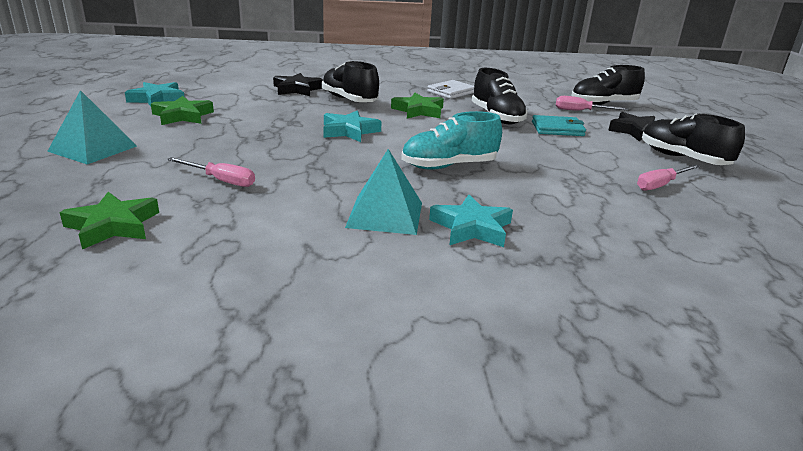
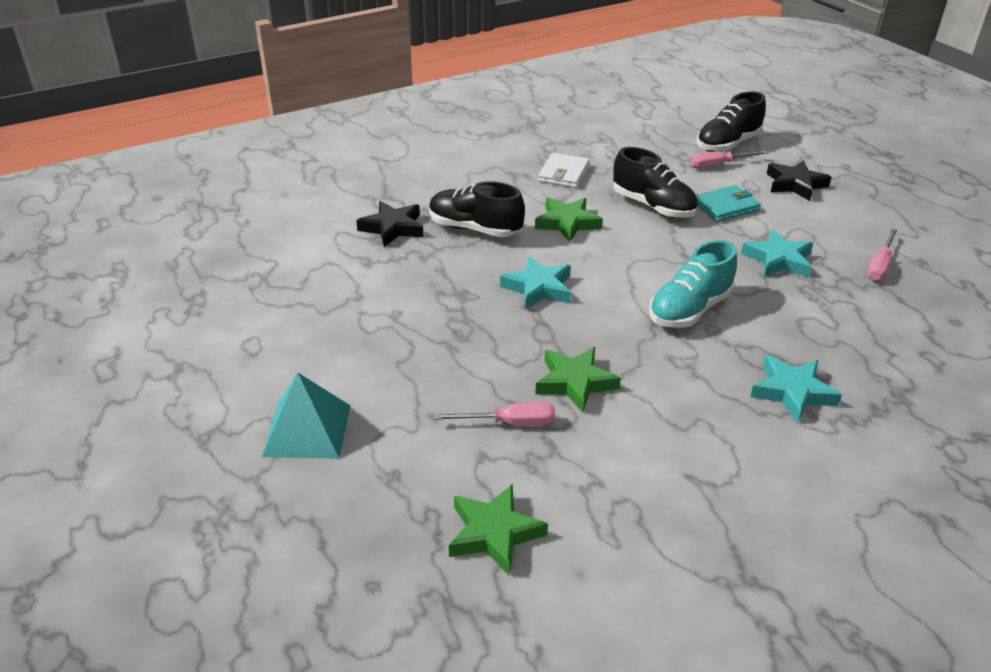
camera: 25 degrees left, 10 degrees up
turquoise star [125,82,185,106] -> turquoise star moved to [741,229,813,278]
green star [151,96,214,125] -> green star moved to [535,347,621,413]
turquoise pyramid [345,149,422,235] -> none
black shoe [642,113,745,165] -> none

